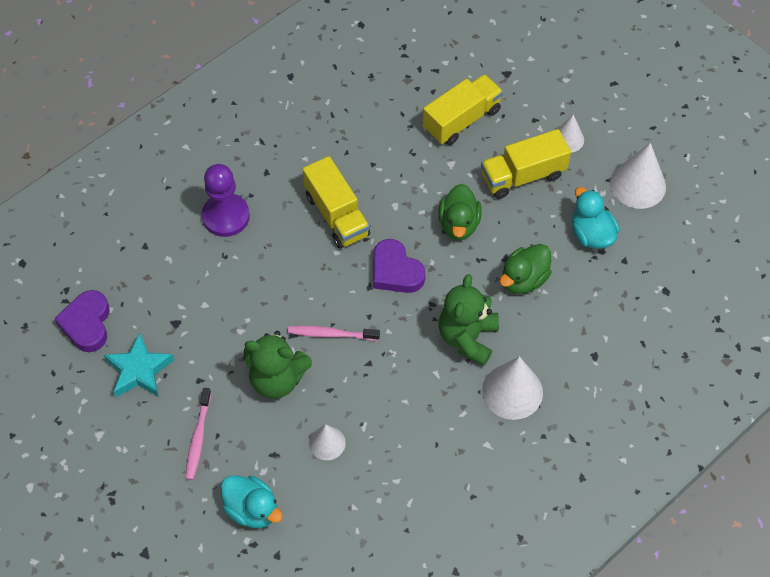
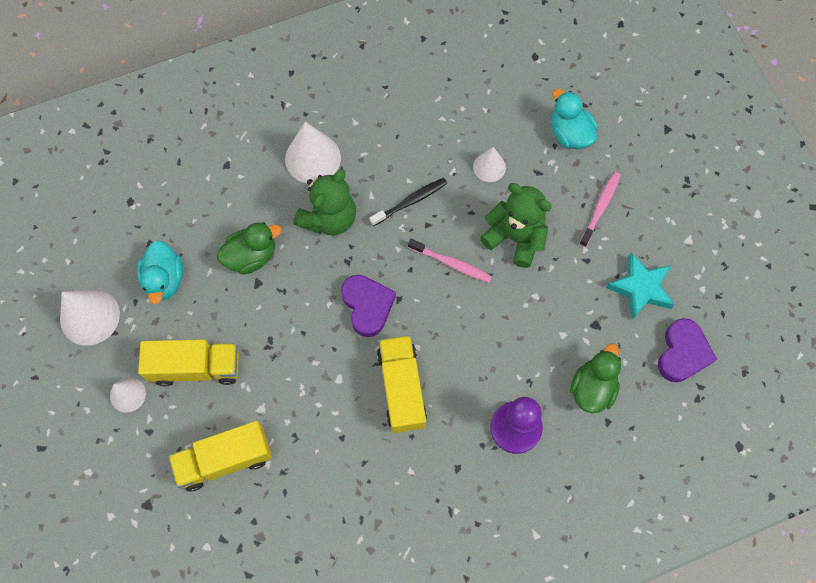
camera: 160 degrees left, 10 degrees up
green duck [438,184,482,240] -> green duck moved to [570,344,621,413]
none -> black toothbrush [369,178,447,226]

